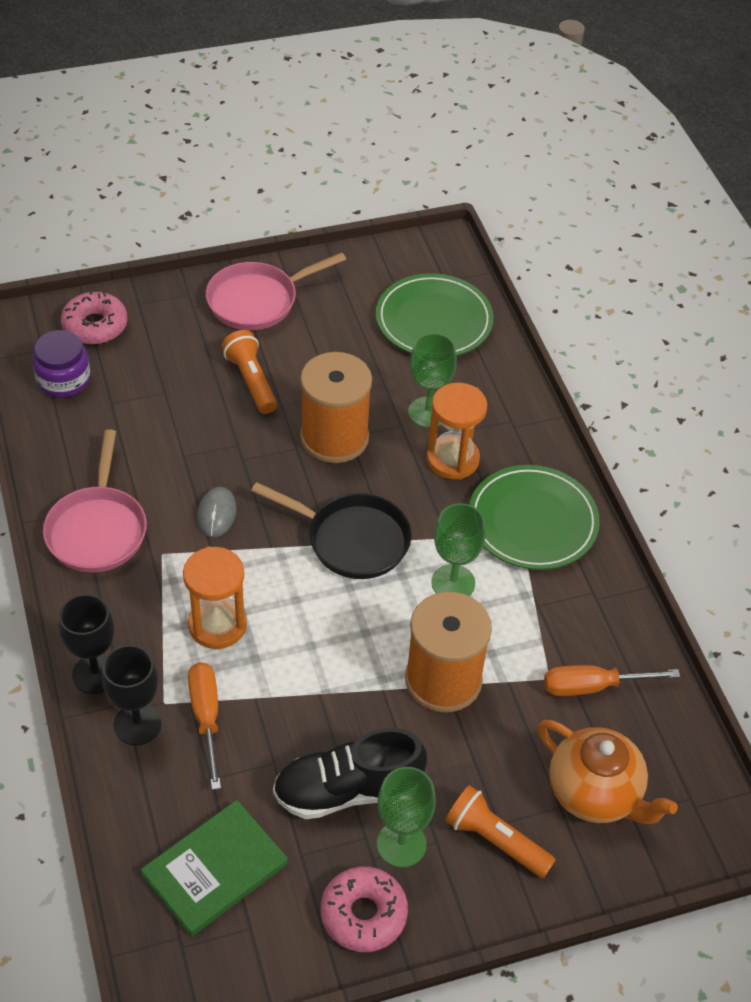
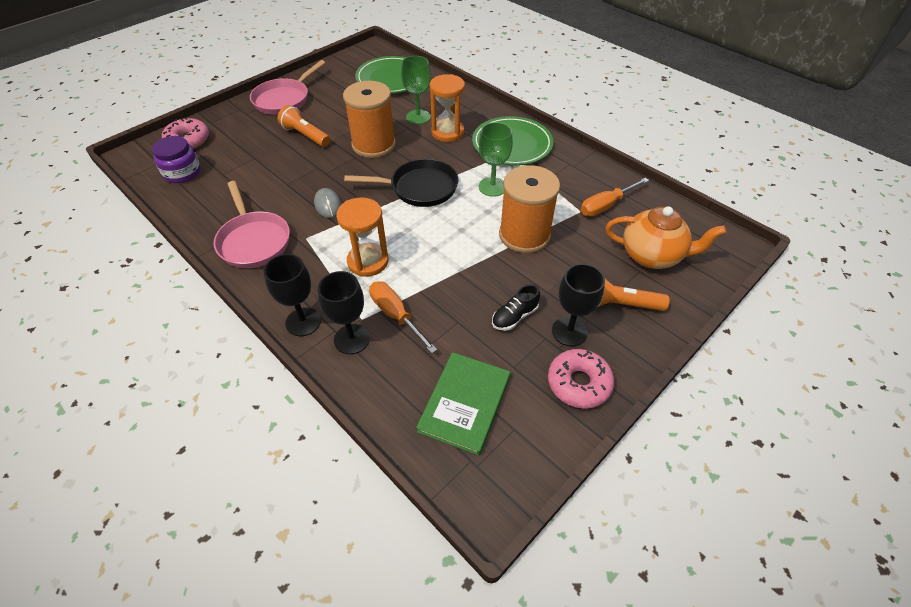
camera: 25 degrees left, 0 degrees up
black shoe [273,728,427,819] -> black shoe [492,284,540,331], size x0.53
green goblet [377,767,436,867] -> black goblet [552,264,605,346]

